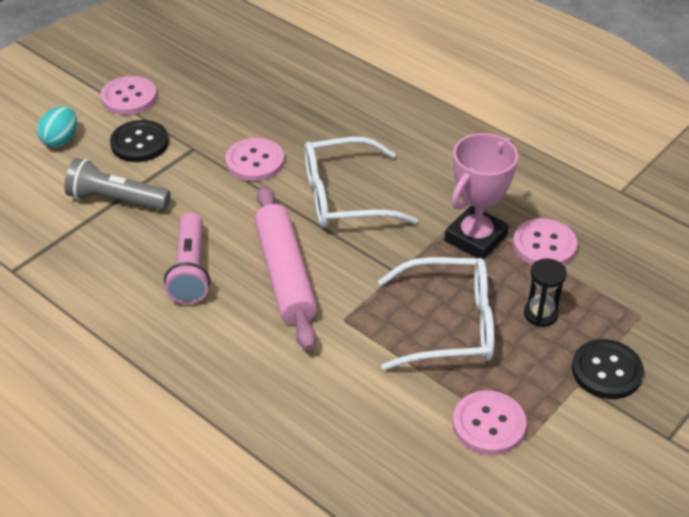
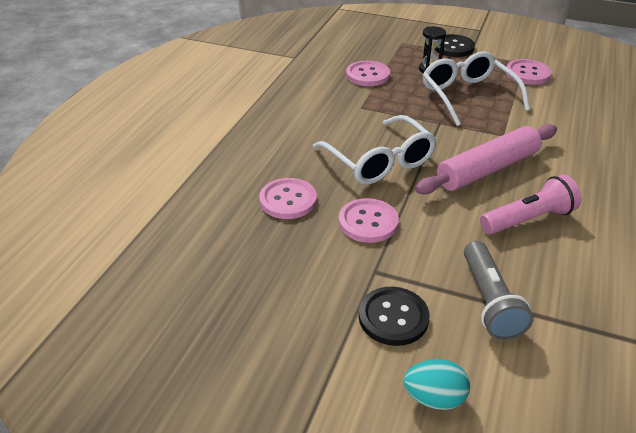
camera: 110 degrees left, 5 degrees down
pink button [100,76,157,115] -> pink button moved to [259,178,317,219]
pink trophy [445,133,518,260] -> none

